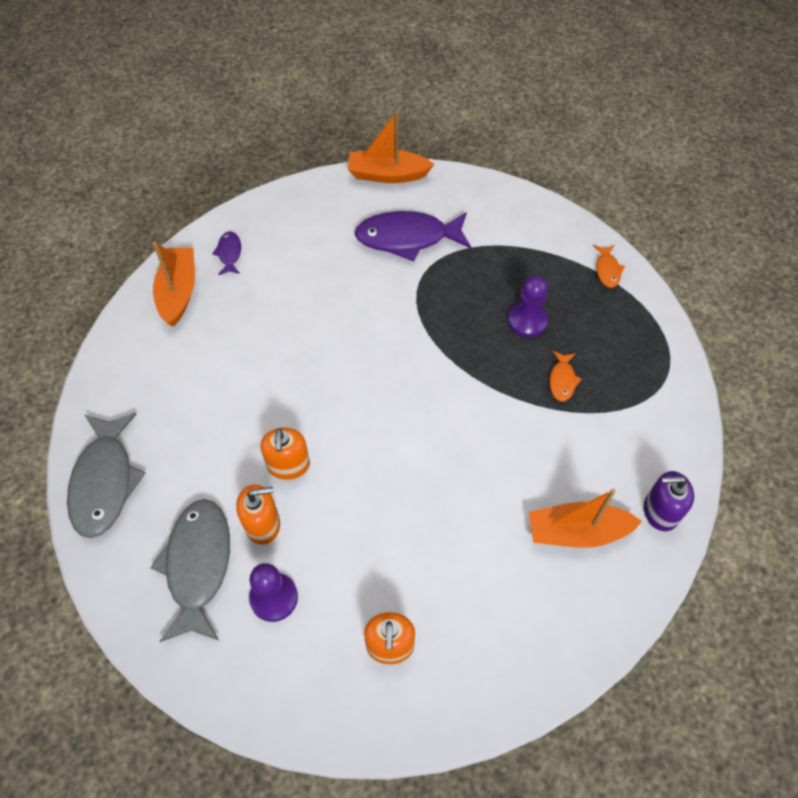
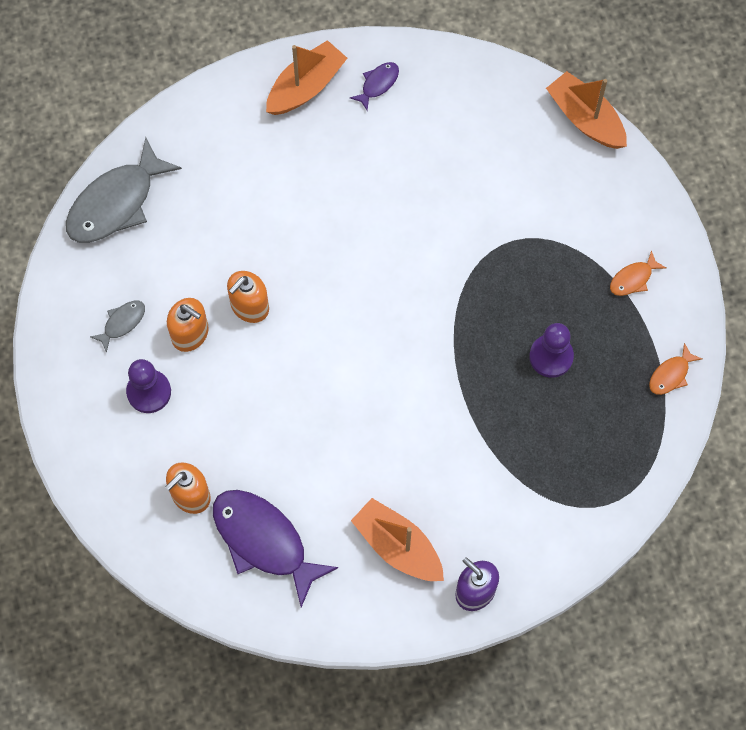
camera: 45 degrees right, 10 degrees up
grey fish [151,499,230,642] -> grey fish [90,301,145,353], size x0.46
purple fish [355,211,471,261] -> purple fish moved to [213,490,338,607]
orange fish [549,351,582,402] -> orange fish moved to [610,250,666,296]

